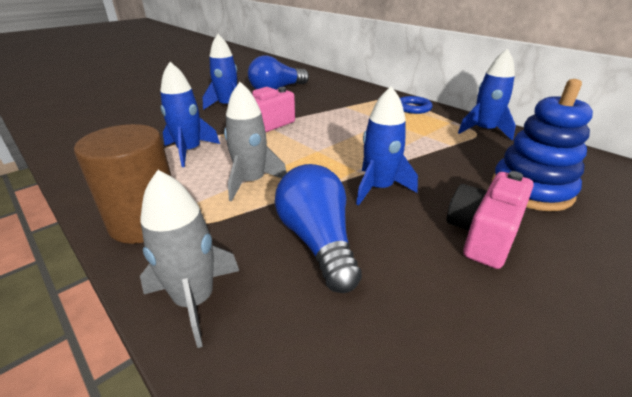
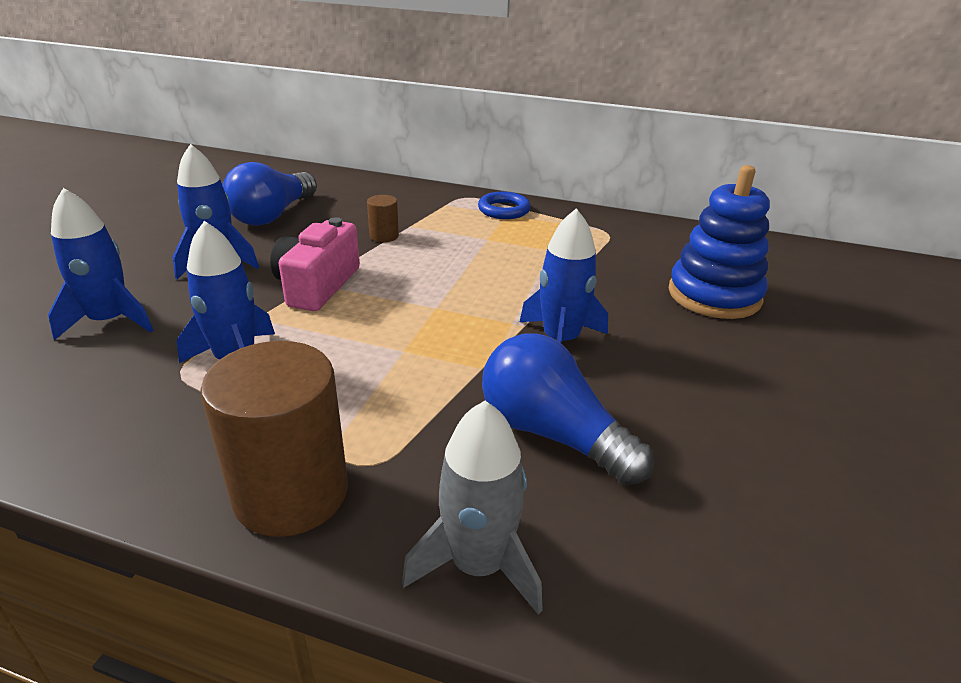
camera: 30 degrees left, 0 degrees up
grey rocket [224,82,287,201] -> none
pink camera [447,171,534,269] -> none
blue rocket [458,48,516,140] -> blue rocket moved to [48,188,154,340]
none -> brown cylinder [367,195,399,242]

